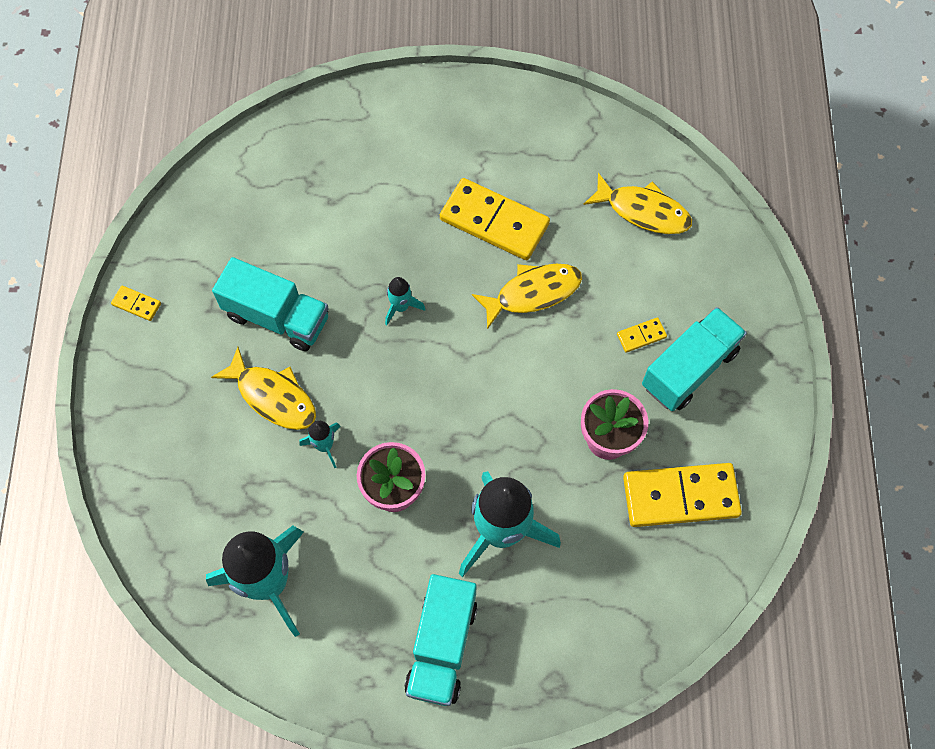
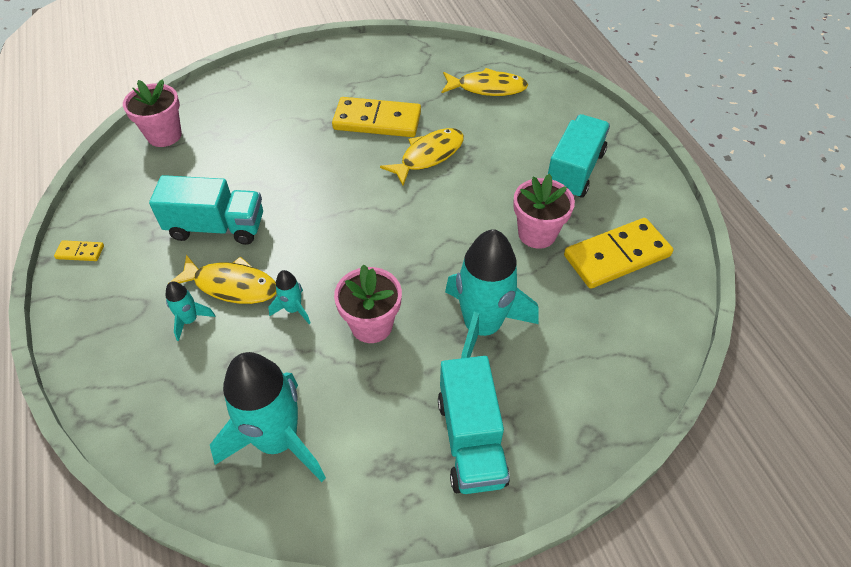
camera: 20 degrees left, 15 degrees down
turquoise rocket [385,277,425,325] -> turquoise rocket moved to [165,281,215,341]
yellow domino [617,317,667,353] -> none
none -> pink flower pot [123,79,182,147]

